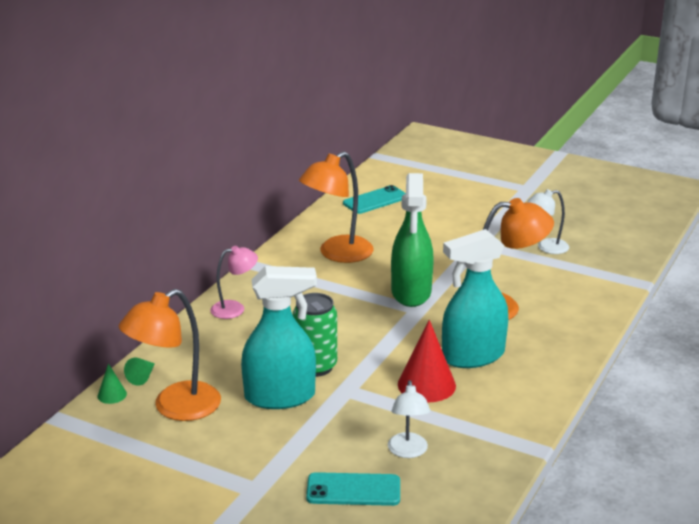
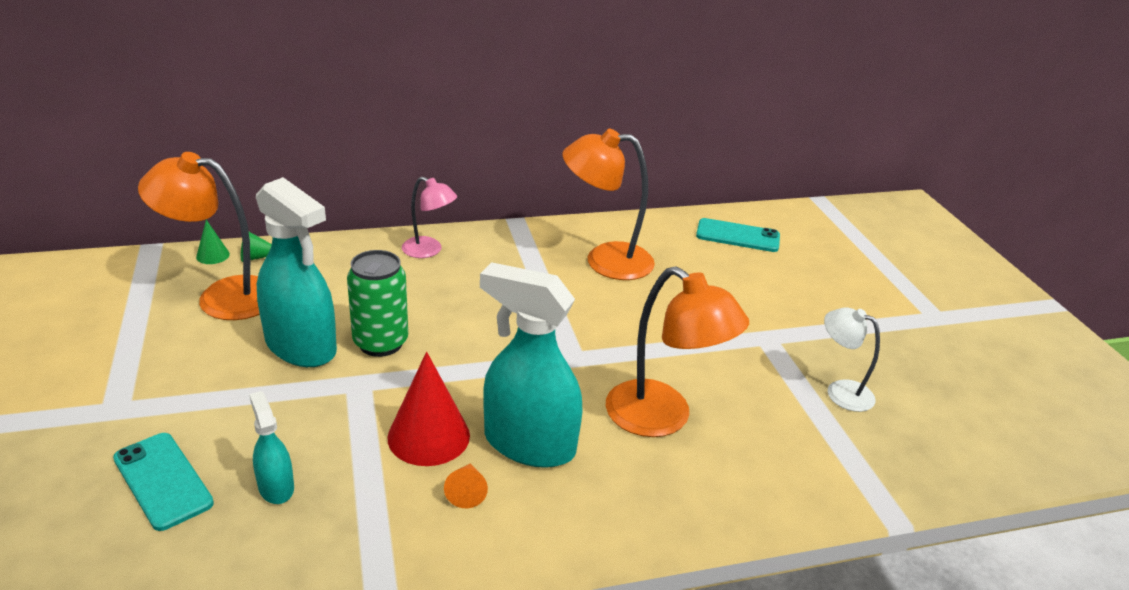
camera: 45 degrees right, 5 degrees up
white lamp [388,380,430,458] -> turquoise spray bottle [249,391,294,504]
green spray bottle [391,173,434,307] -> none
none -> orange cone [444,463,488,508]

